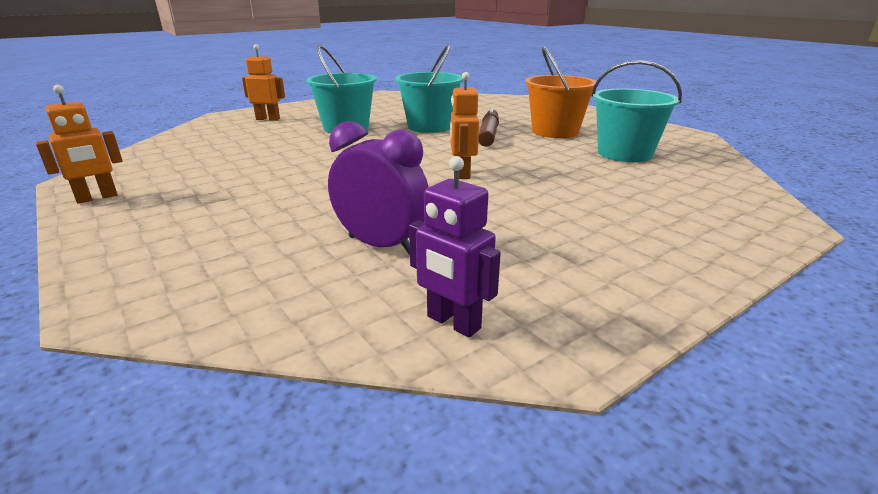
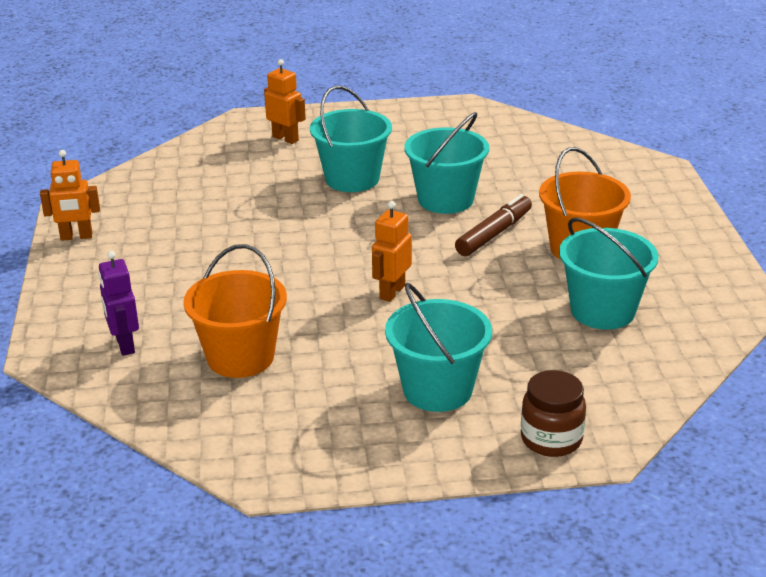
camera: 30 degrees right, 5 degrees up
purple clock [328,121,428,255] -> orange bucket [183,244,287,378]
purple robot [409,156,501,337] -> purple robot moved to [98,251,139,356]
none -> turquoise bucket [385,283,492,412]
none -> brown jar [521,370,586,457]

